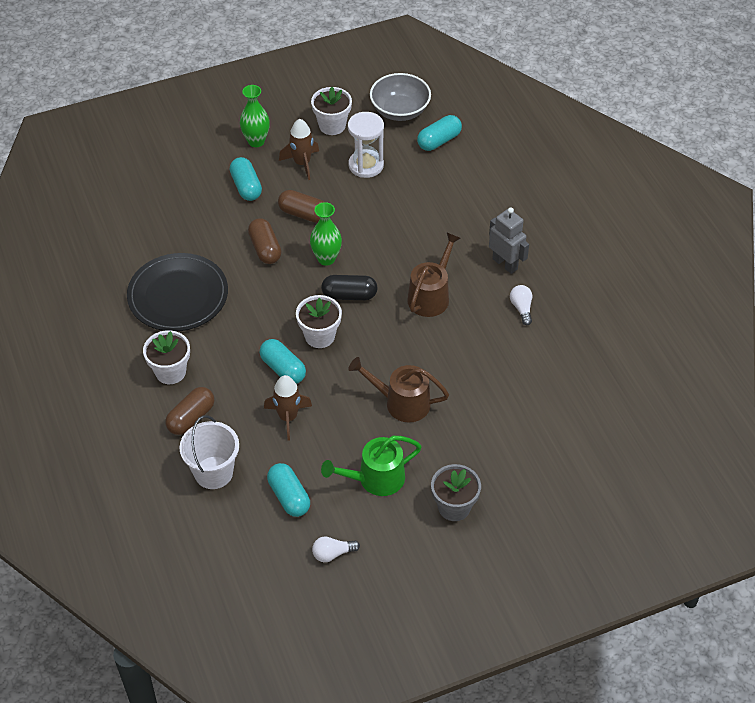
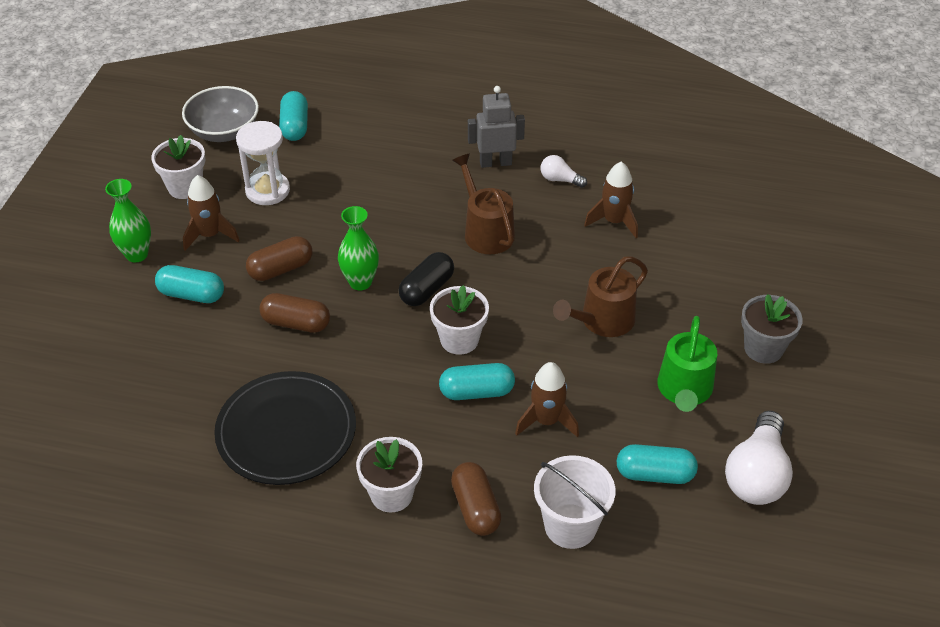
camera: 55 degrees left, 5 degrees down
white light bulb [312,536,360,562] -> white light bulb [725,411,793,505], size x1.99
none -> brown rocket [584,162,638,238]

